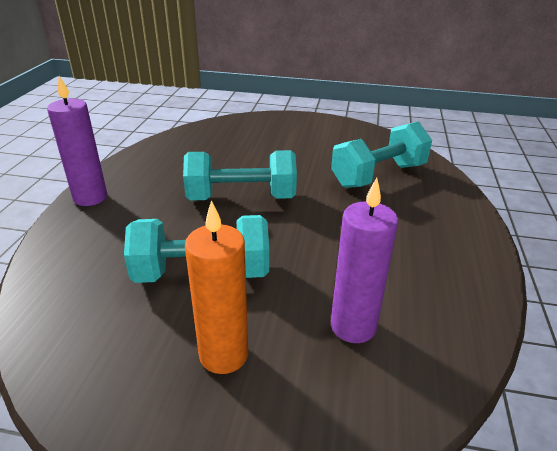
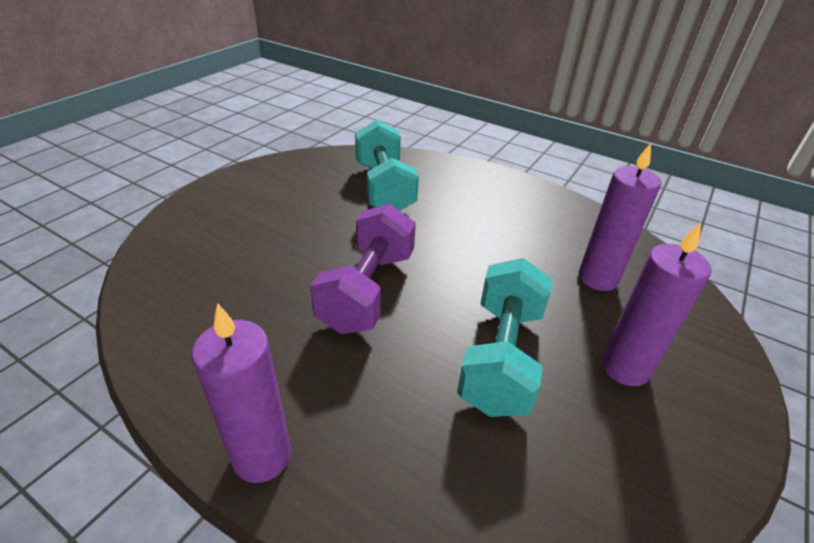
camera: 70 degrees left, 5 degrees up
turquoise dumbbell [183,150,297,200] -> purple dumbbell [310,203,416,334]
orange candle [185,200,248,374] -> purple candle [602,223,711,386]

